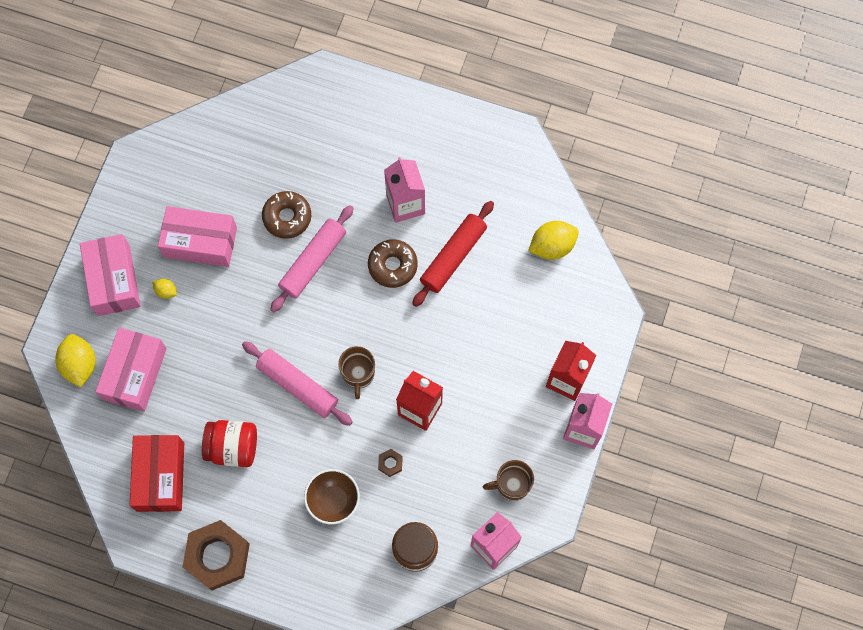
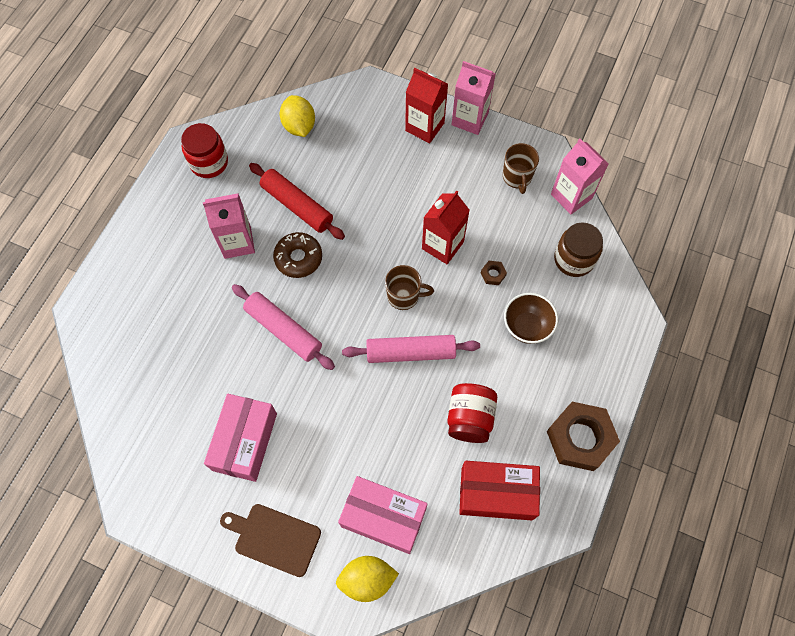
camera: 85 degrees left, 5 degrees down
pink box [80,234,140,316] -> brown cutting board [220,504,321,577]
yellow lemon [152,279,177,299] -> none
pink rolling pin [242,341,353,426] -> pink rolling pin turned 45 degrees clockwise [342,335,480,363]
brown donut [262,191,311,239] -> none
none -> red jar [181,123,228,178]

